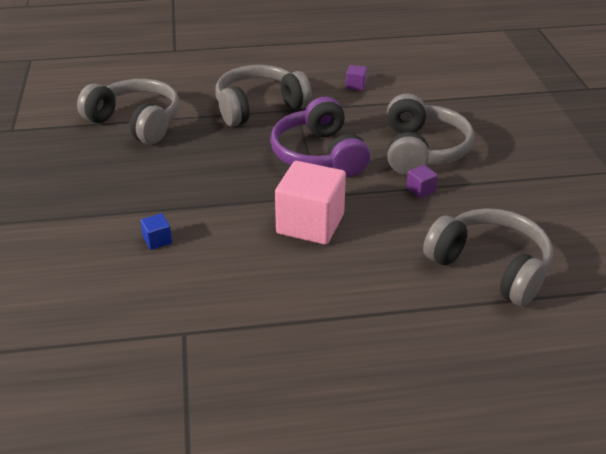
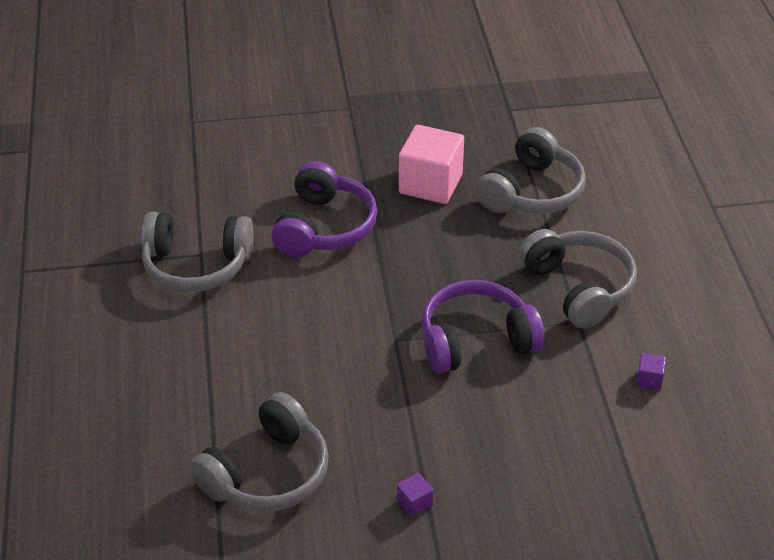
camera: 90 degrees right, 5 degrees up
blue cube [140,213,172,250] -> purple headphones [271,161,378,257]
pink cube [275,161,346,245] -> pink cube moved to [399,125,464,204]
grey headphones [387,93,474,175] -> grey headphones moved to [141,212,253,292]
purple cube [406,165,438,198] -> purple cube moved to [397,473,434,517]

